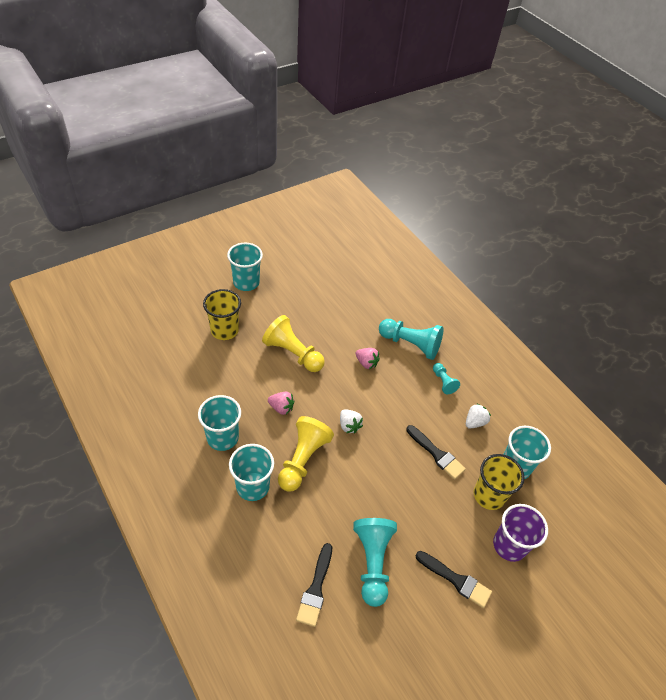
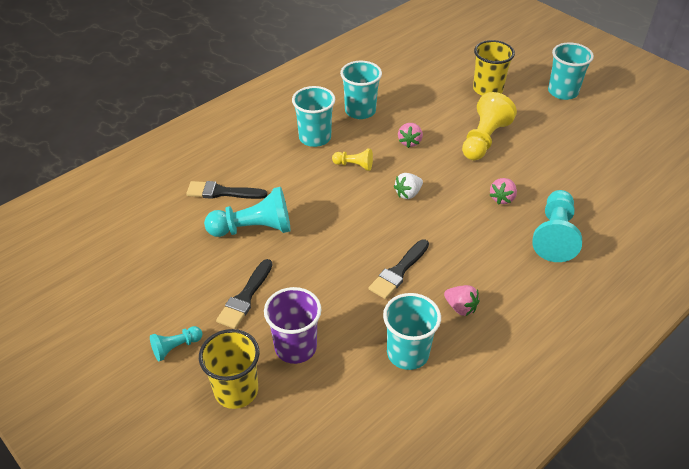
camera: 85 degrees right, 5 degrees down
yellow pawn [278,416,334,491] -> yellow pawn [332,149,373,171], size x0.53
turquoise pawn [433,363,460,394] -> turquoise pawn moved to [150,326,202,361]
white strawberry [466,403,491,429] -> pink strawberry [444,285,480,316]
yellow cup [474,454,525,510] -> yellow cup moved to [199,329,259,409]

